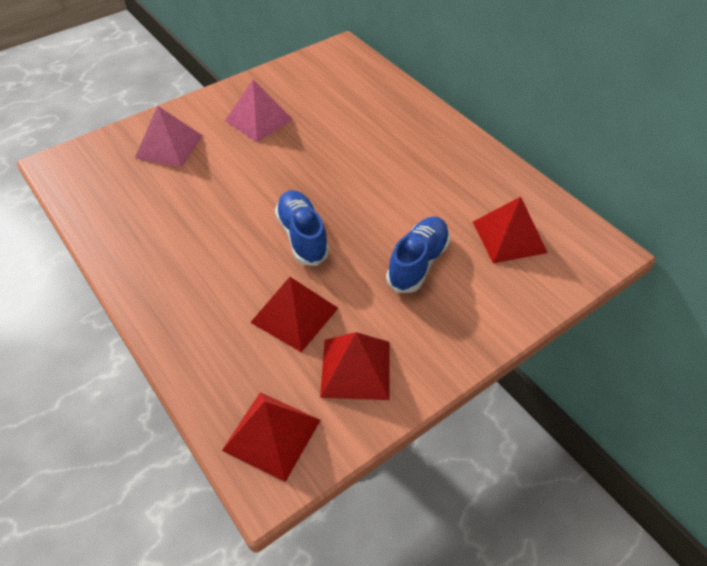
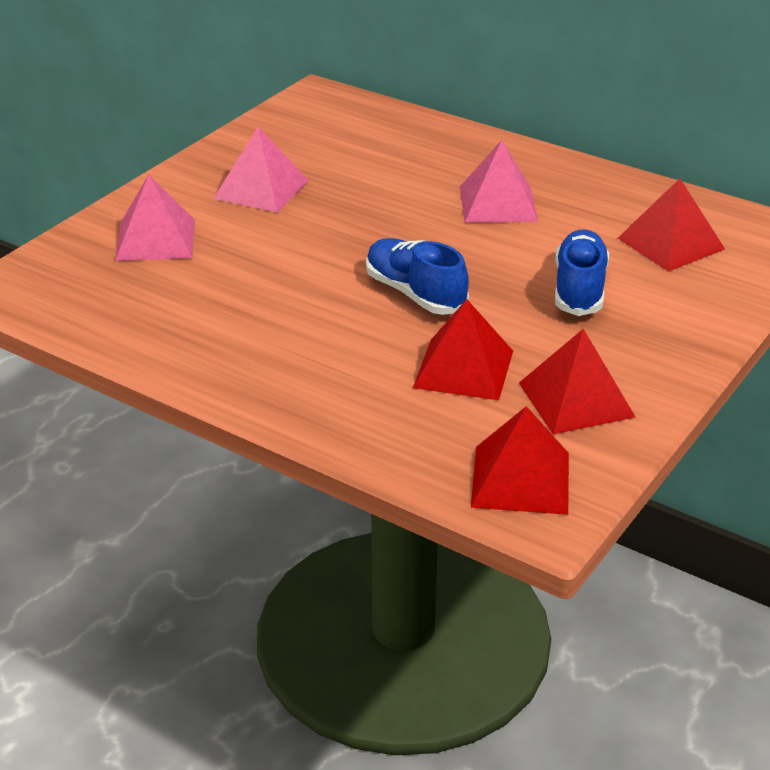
camera: 20 degrees left, 15 degrees down
none -> pink pyramid [460,140,538,223]

